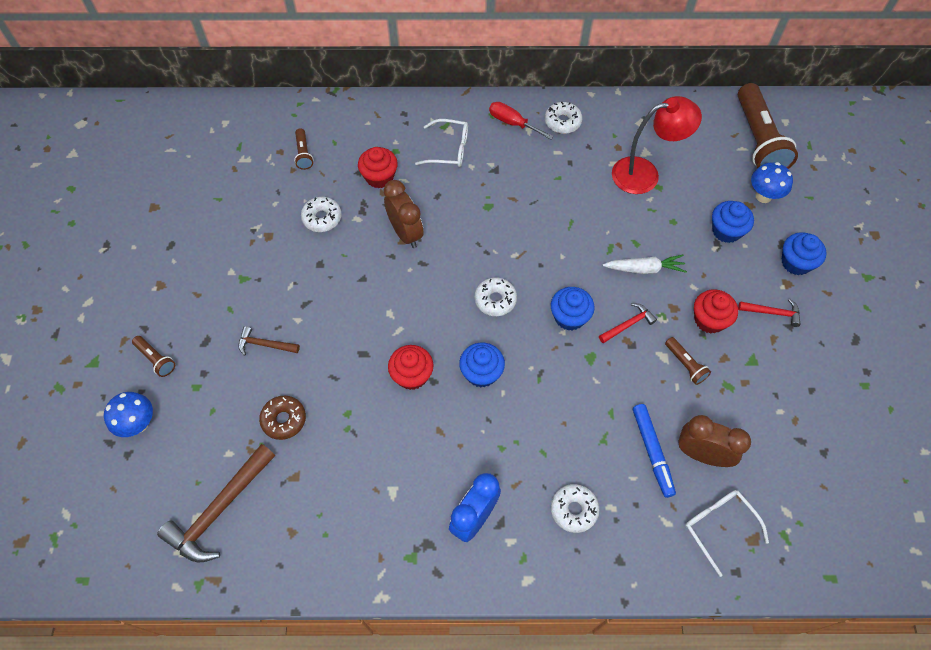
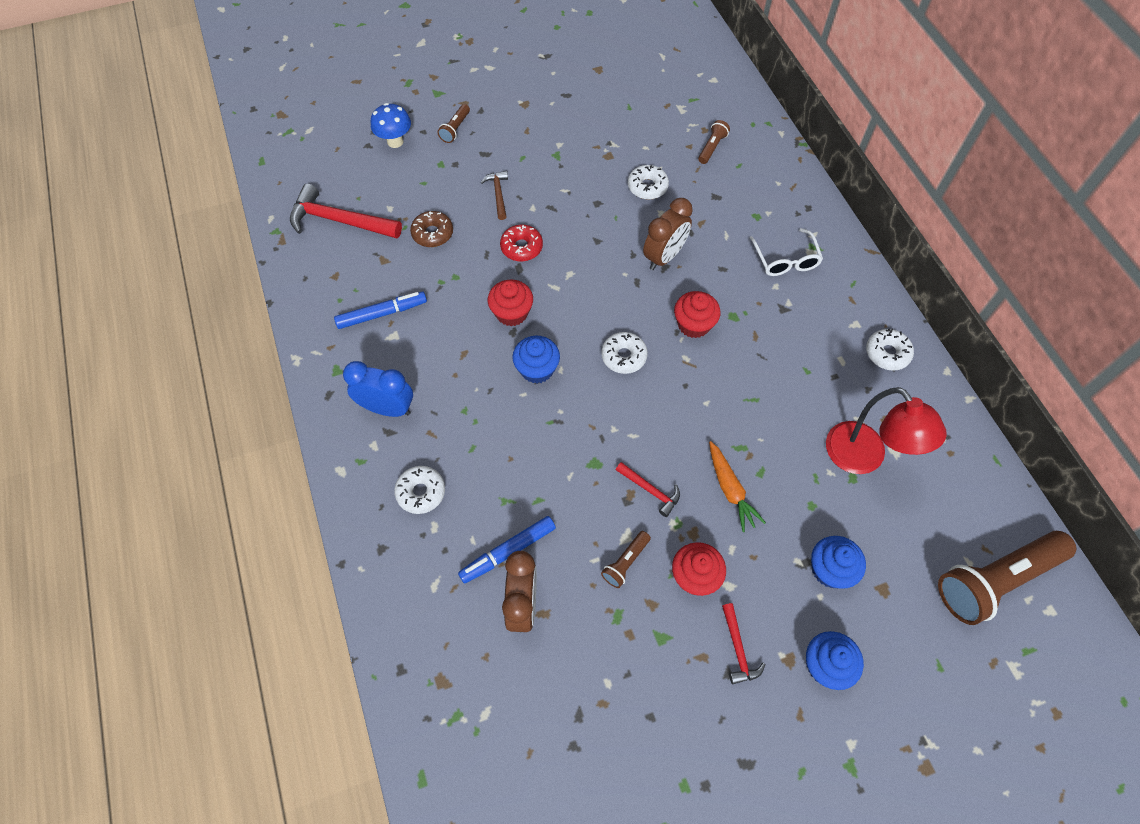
camera: 70 degrees right, 0 degrees up
brown hammer [157,444,275,562] -> red hammer [290,184,402,238]
brown flashlight [294,128,314,170] -> brown flashlight turned 150 degrees clockwise [698,120,730,164]
red cupcake [358,147,398,188] -> red cupcake moved to [674,291,720,338]
red screwdriver [489,102,554,140] -> none
blue cupcake [551,287,595,331] -> none
white carrot [603,255,687,274] -> orange carrot [709,441,766,532]
white glasses [685,490,769,577] -> none
blue mushroom [751,162,793,203] -> none
none -> blue marker [334,292,427,329]
none -> red donut [500,225,543,261]

